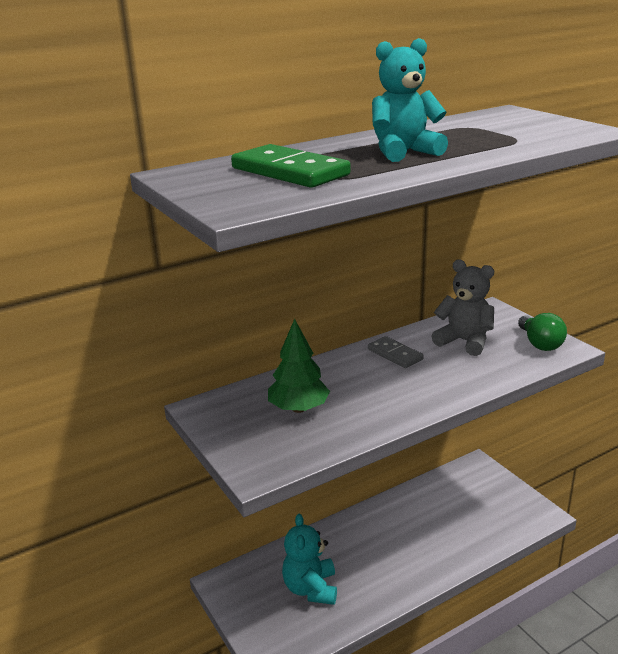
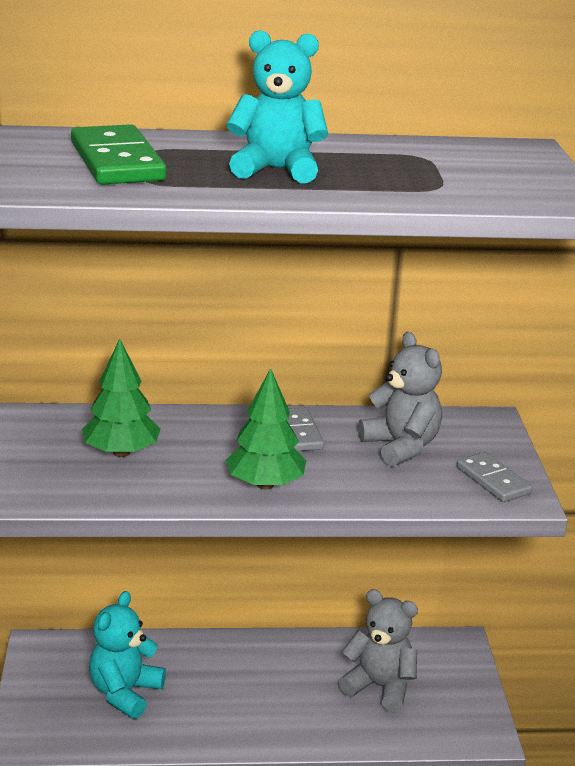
camera: 25 degrees right, 0 degrees up
green light bulb [518,313,567,351] -> grey domino [457,452,532,502]
none -> green tree [226,368,306,489]
none -> grey teddy bear [338,589,418,713]

